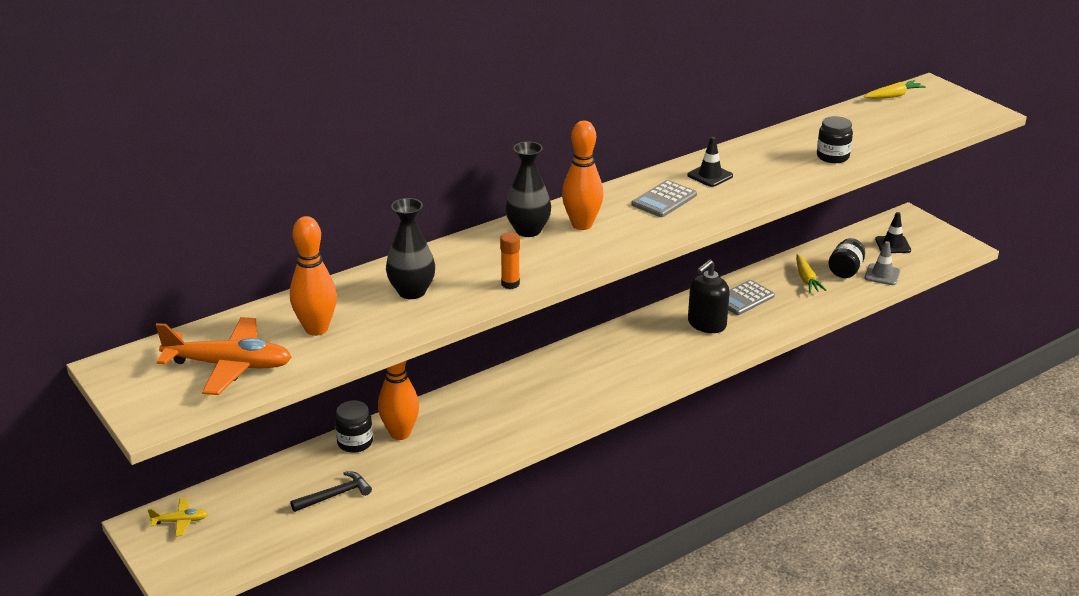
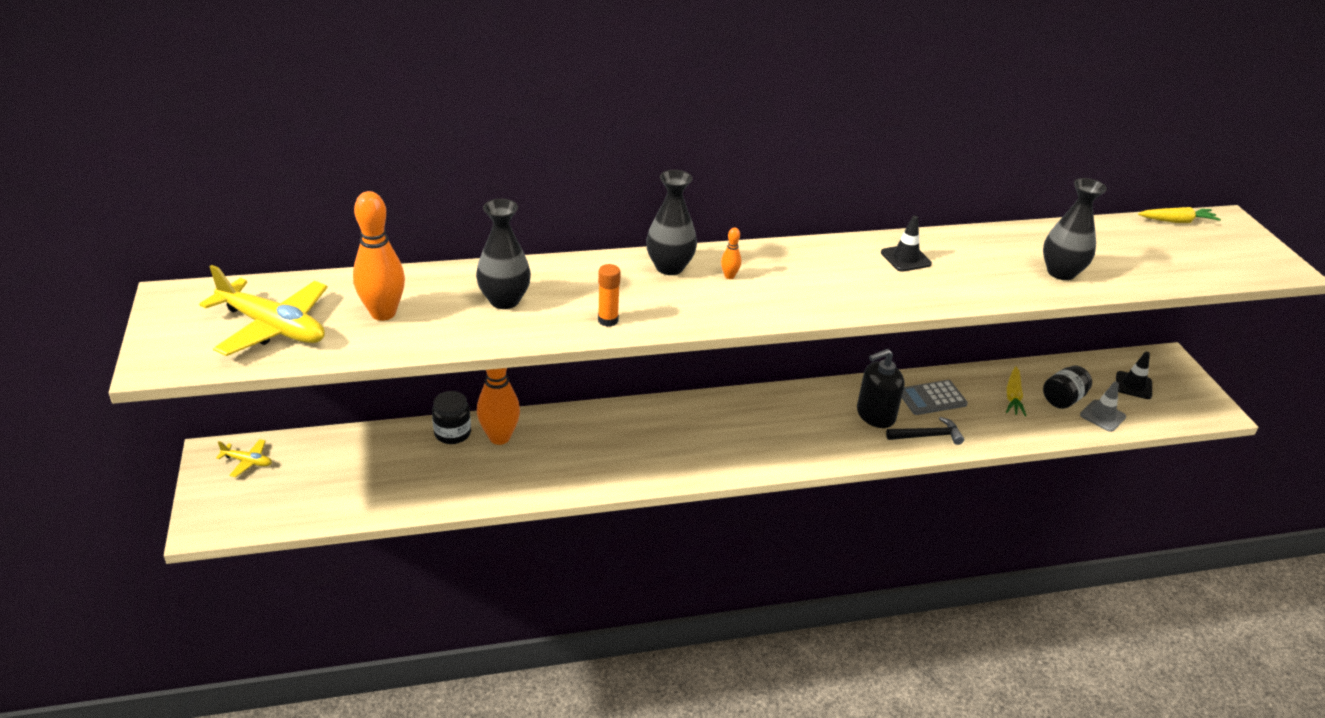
camera: 20 degrees right, 5 degrees up
orange plane [156,317,291,395] -> yellow plane [199,265,328,356]
black hammer [290,471,372,512] -> black hammer moved to [886,417,964,445]
orange bowling pin [562,121,603,230] -> orange bowling pin [721,228,741,279], size x0.44
grey calculator [632,180,697,217] -> none
black jar [817,116,853,163] -> black vase [1043,178,1107,280]

